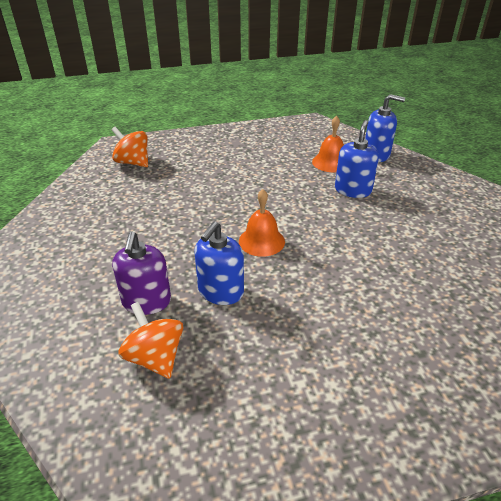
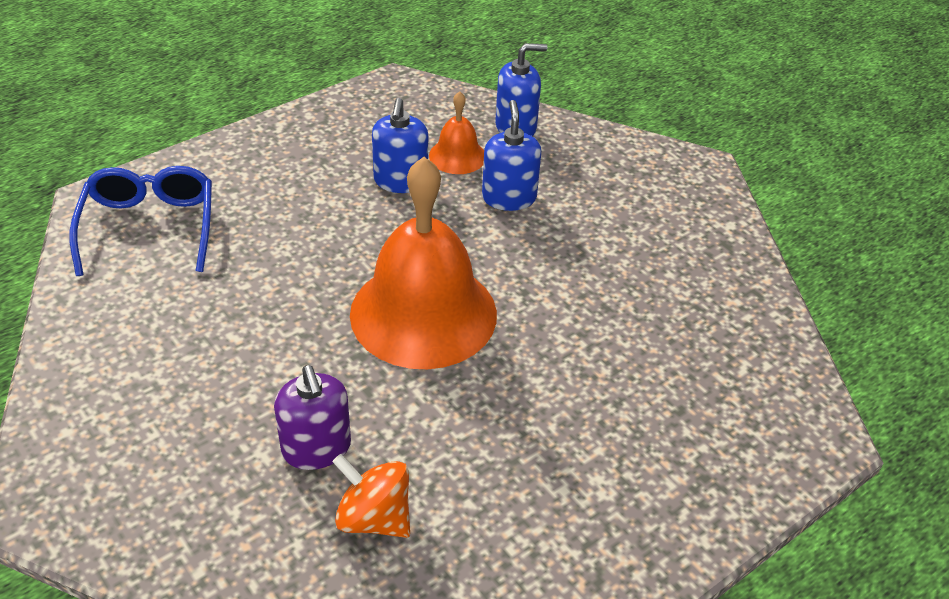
camera: 25 degrees left, 5 degrees up
orange spinning top [112,127,148,167] -> blue glasses [70,166,212,276]
blue soap dispenser [194,221,244,305] -> blue soap dispenser moved to [372,98,428,193]
orange bell [239,189,285,257] -> orange bell [350,157,497,369], size x2.18

